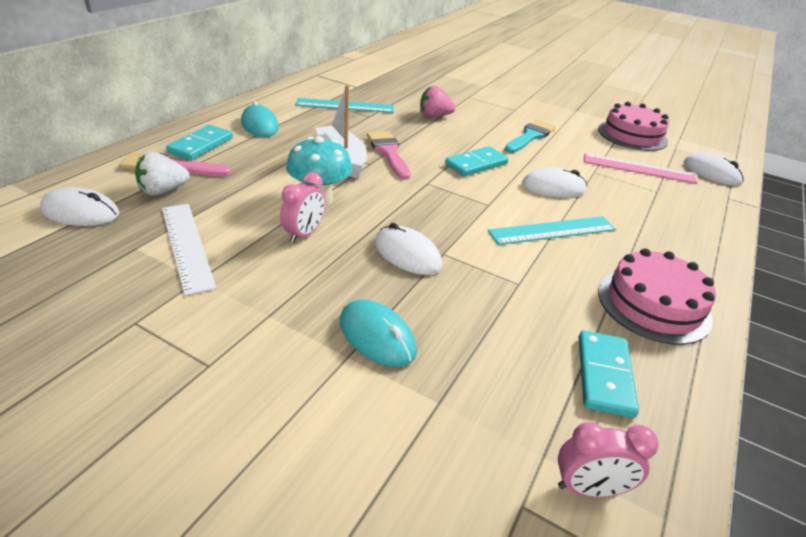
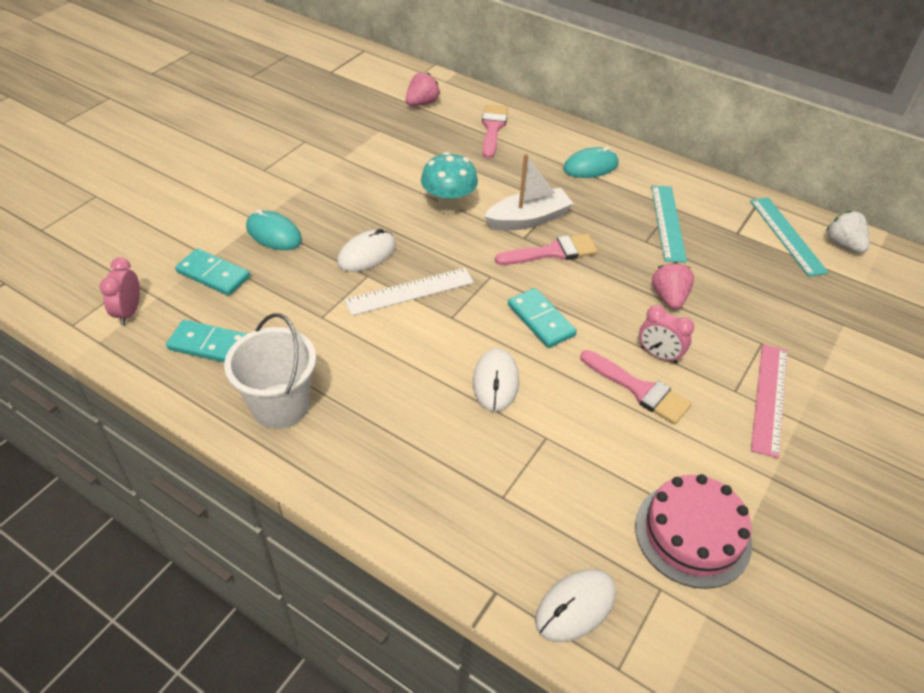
camera: 95 degrees right, 10 degrees up
white mouse [40,187,119,226] -> pink strawberry [406,72,440,106]
white strawberry [135,152,190,195] -> white strawberry moved to [826,211,869,253]
white ruler [162,204,216,296] -> white ruler moved to [344,268,474,316]
turquoise domino [166,125,233,160] -> turquoise domino moved to [175,248,250,296]
pink clock [280,172,325,243] -> pink clock moved to [639,305,694,364]
turquoise mouse [340,300,417,367] -> turquoise mouse turned 75 degrees clockwise [246,209,302,250]
turquoise ruler [488,216,616,245] -> turquoise ruler moved to [750,197,829,277]
turquoise brush [505,120,556,153] -> pink brush [580,350,692,424]
pink ruler [584,153,697,184] -> pink ruler moved to [751,344,788,458]
pink cake [598,248,716,345] -> white bucket [224,313,316,429]

